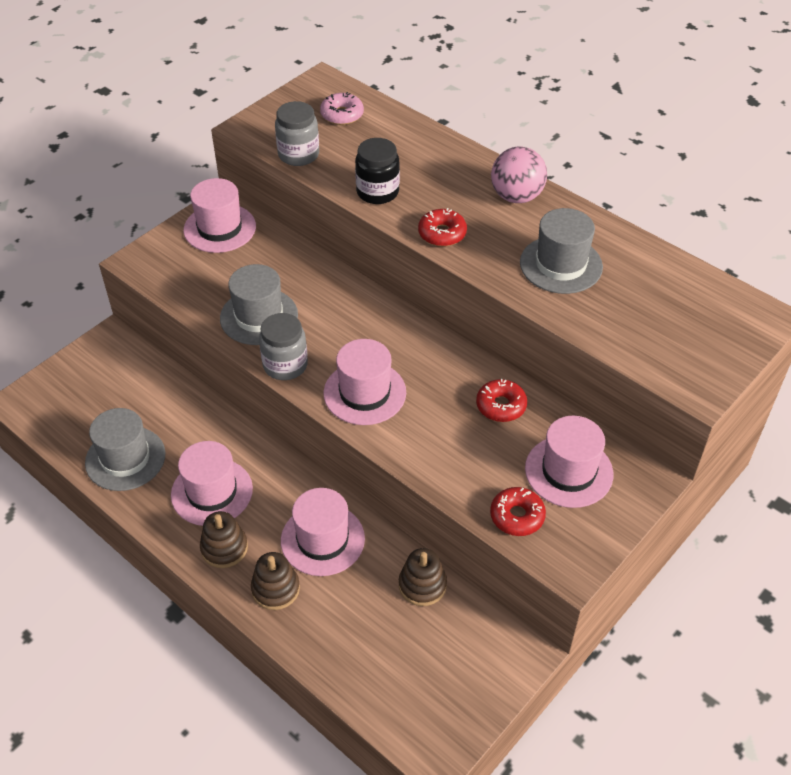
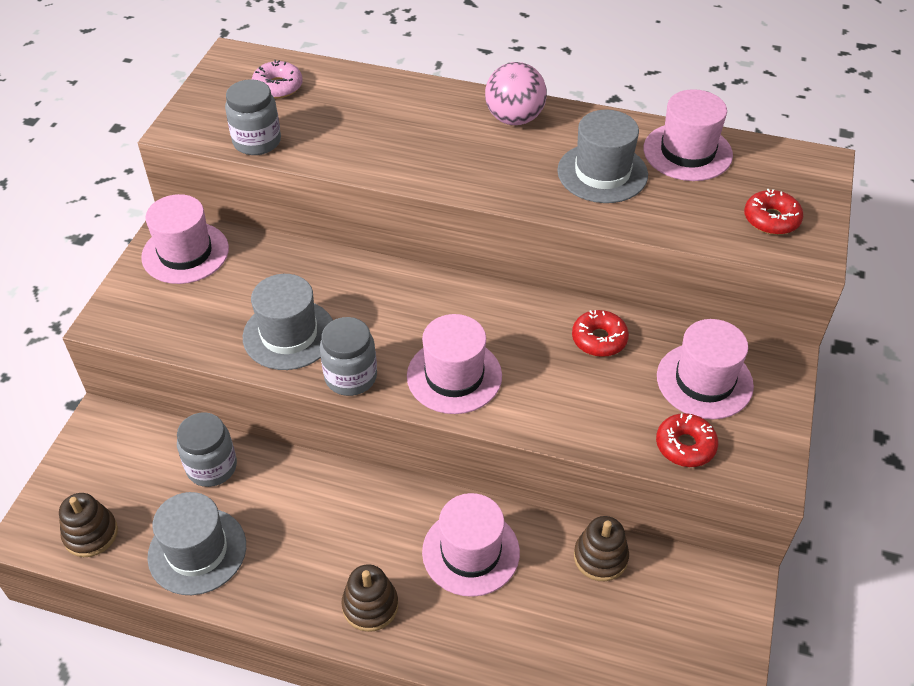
camera: 25 degrees left, 0 degrees up
pink hat [171,441,253,526] -> pink hat moved to [644,89,733,181]
brown stacking toy [251,552,300,610] -> brown stacking toy moved to [59,493,118,557]
black jar [355,138,400,204] -> none
red donut [418,208,467,247] -> red donut moved to [744,189,803,235]
none -> grey jar [177,413,237,487]

